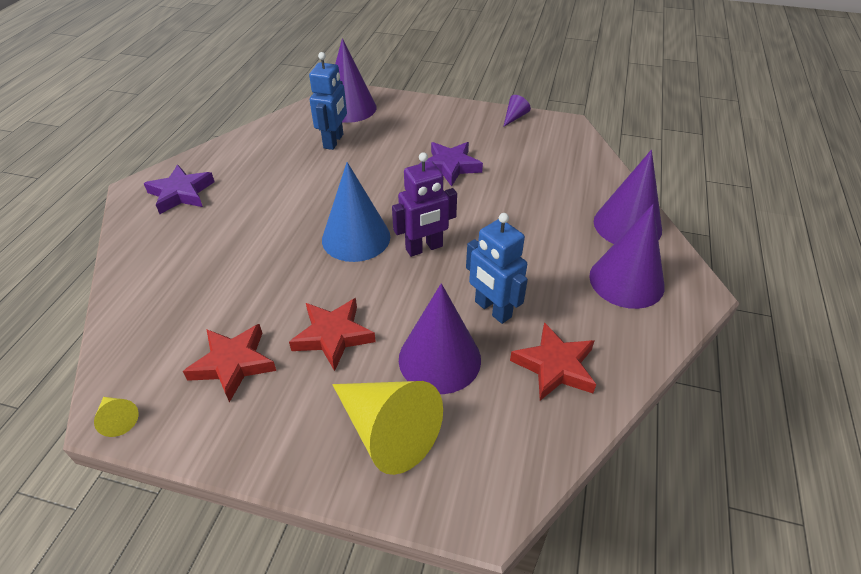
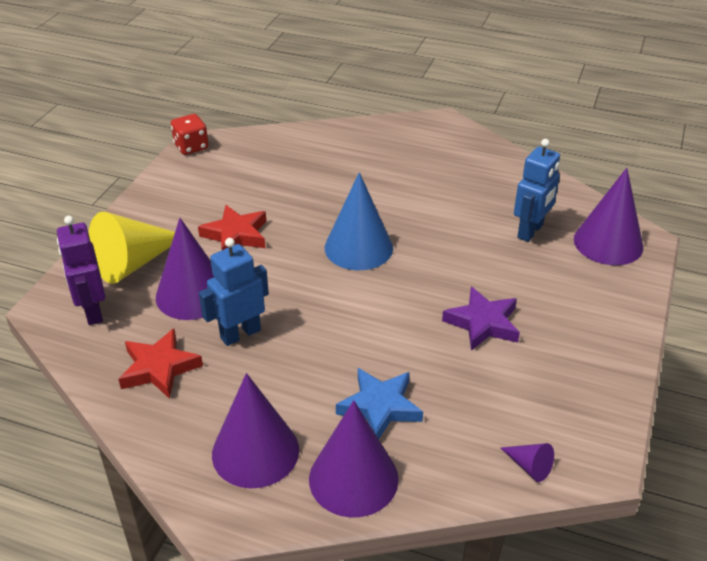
camera: 95 degrees right, 5 degrees down
yellow cone [94,397,139,437] -> red dice [171,114,208,155]
purple star [144,165,214,214] -> none
red star [183,324,276,403] -> none
blue robot [309,52,347,150] -> blue robot turned 75 degrees counterclockwise [514,139,560,242]
purple robot [392,152,457,257] -> purple robot moved to [57,216,105,325]
purple cone [503,95,531,127] -> purple cone moved to [501,443,554,482]
none -> blue star [336,368,423,439]

